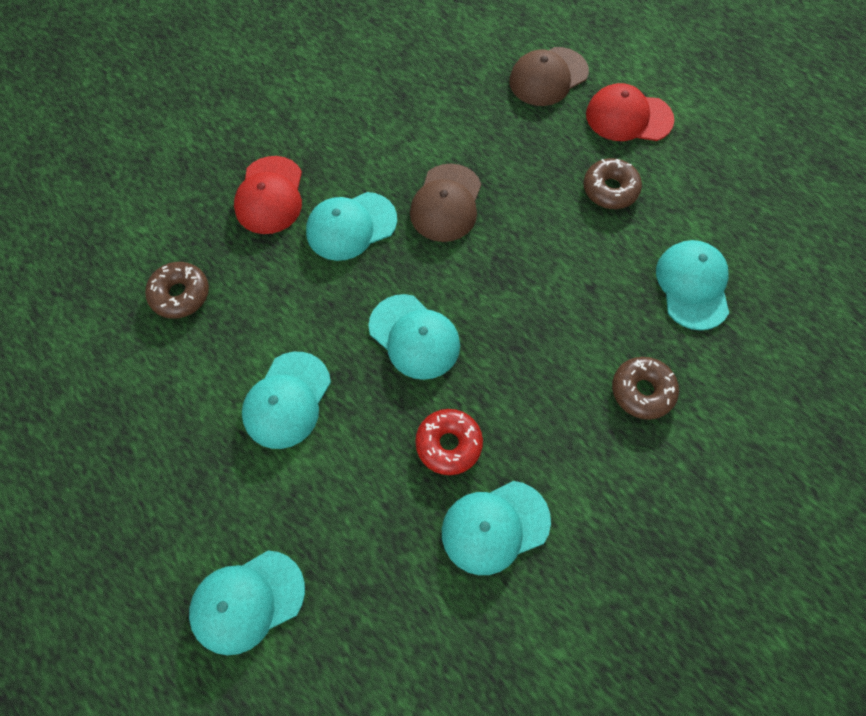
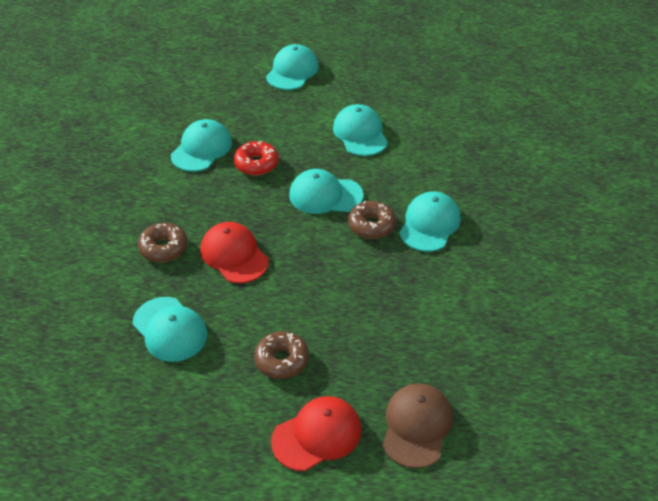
camera: 140 degrees right, 20 degrees down
brown donut [145,262,209,319] -> brown donut moved to [348,201,396,239]
red cap [234,156,302,234] -> red cap moved to [200,222,269,283]
brown cap [410,163,481,242] -> none

